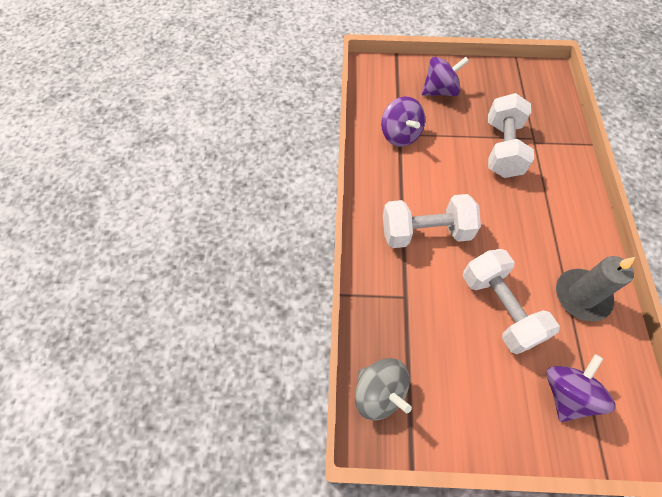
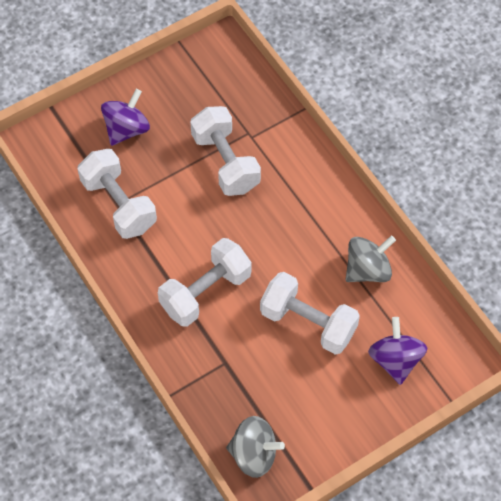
camera: 35 degrees left, 0 degrees up
purple spinning top [381,97,425,147] -> white dumbbell [77,149,157,239]
grey candle [556,256,635,321] -> grey spinning top [345,236,396,282]

